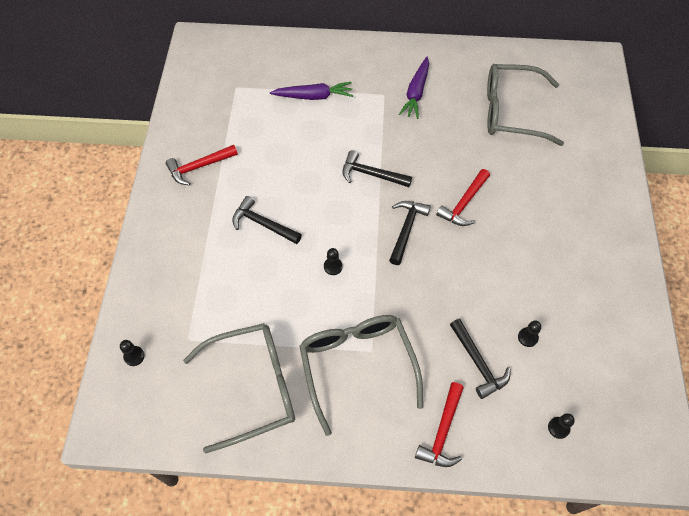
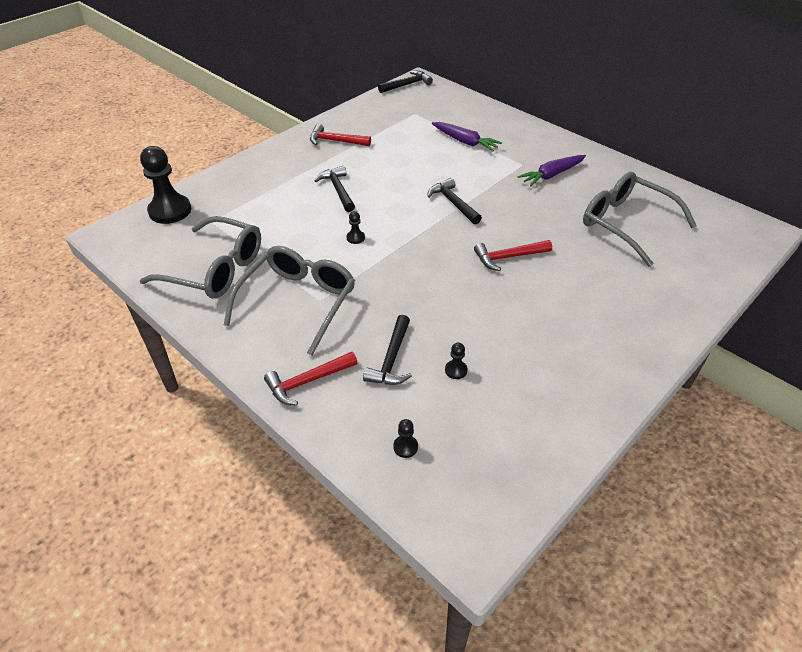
camera: 40 degrees right, 15 degrees down
black pawn [120,340,145,366] -> black pawn [140,146,191,224], size x2.36
black hammer [389,201,431,265] -> black hammer moved to [378,71,433,93]

